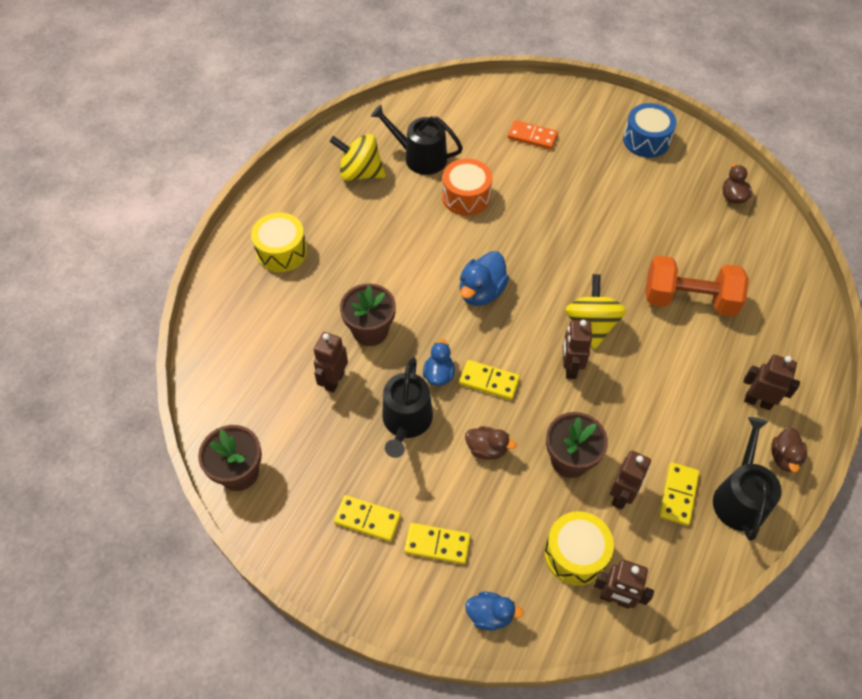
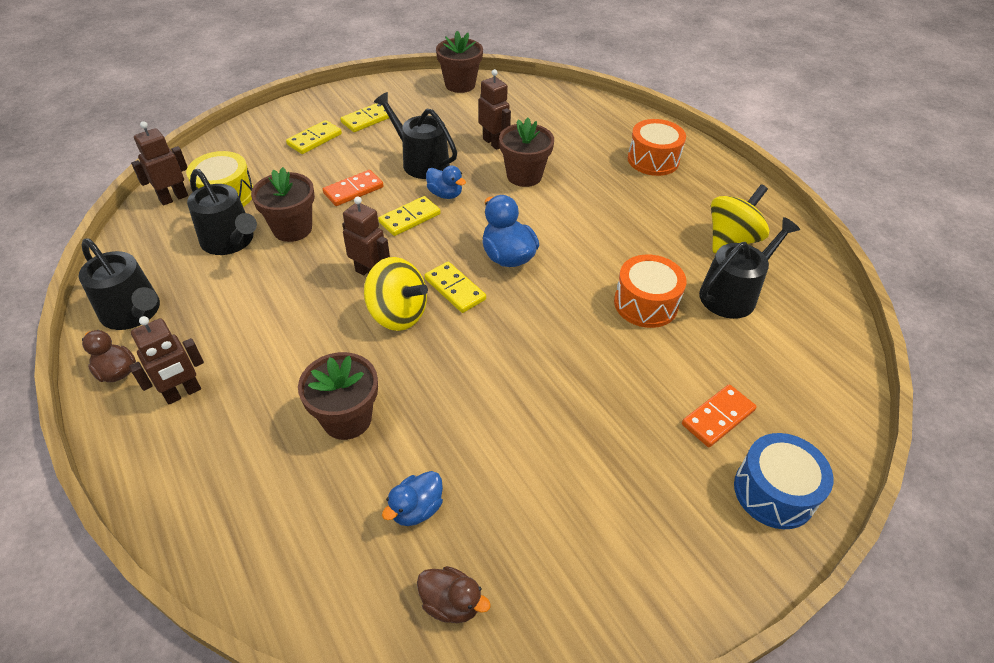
camera: 120 degrees right, 10 degrees down
yellow drum [251,212,307,272] -> orange drum [628,119,686,176]
brown duck [465,426,516,460] -> orange domino [323,170,384,206]
blue duck [465,592,524,631] -> blue duck moved to [382,471,443,526]
brown robot [610,451,651,509] -> black watering can [187,169,257,255]
blue drum [623,103,677,158] -> blue drum moved to [734,433,834,529]
orange dumbbell [645,256,749,316] -> brown flower pot [298,352,378,440]
yellow domino [659,462,700,526] -> yellow domino moved to [424,262,486,313]

